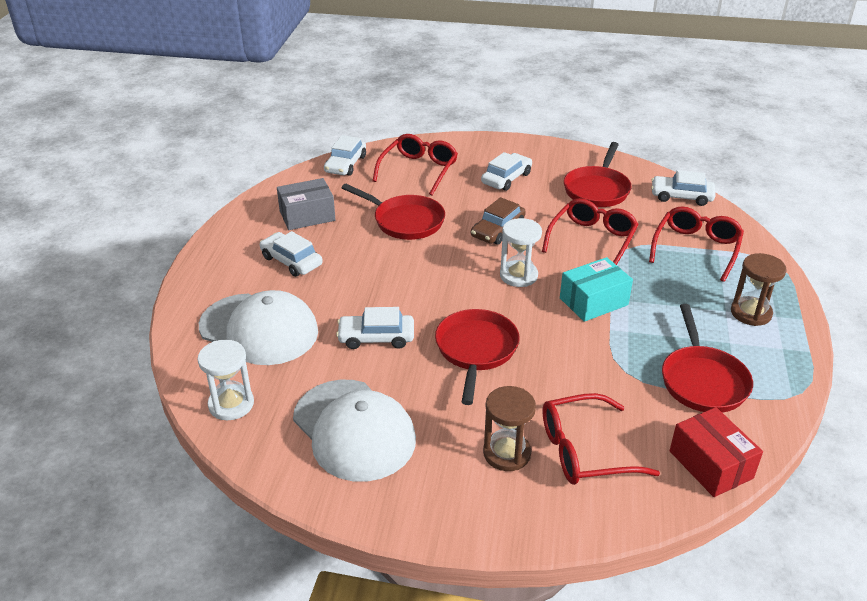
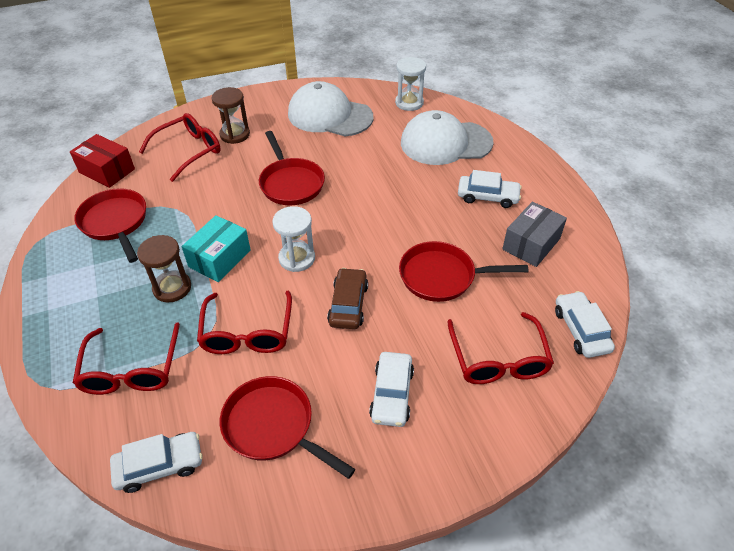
camera: 150 degrees right, 10 degrees up
white car [336,307,414,349] -> none
red pan [564,142,631,207] -> red pan turned 45 degrees counterclockwise [220,376,355,479]
brown hourglass [731,253,787,326] -> brown hourglass moved to [137,235,191,302]

